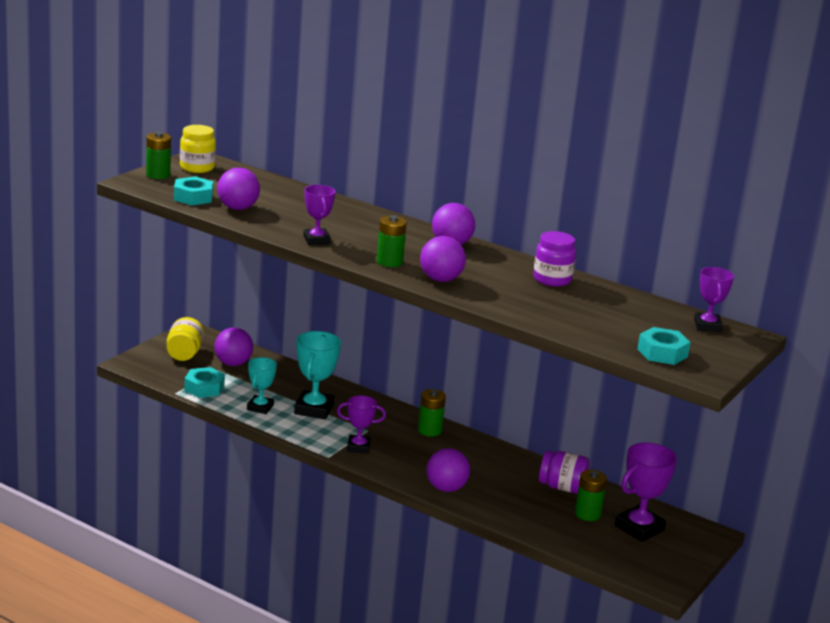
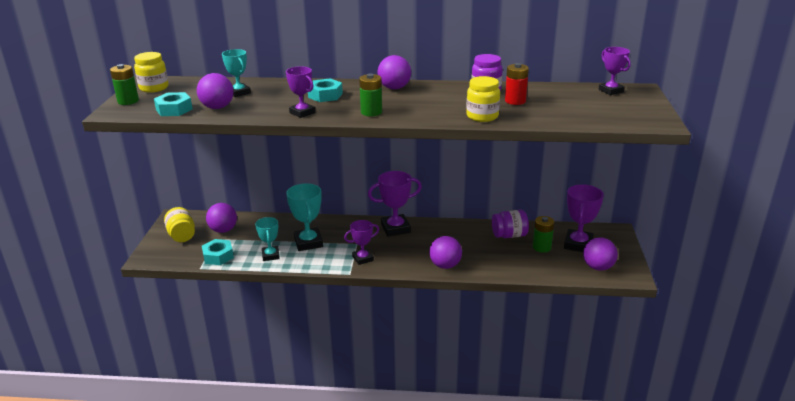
camera: 25 degrees left, 5 degrees up
green battery [418,389,446,437] -> purple trophy [368,171,422,237]
purple ball [420,236,466,282] -> purple ball moved to [583,237,618,271]
turquoise nut [637,327,691,365] -> turquoise nut moved to [308,78,343,102]
none -> turquoise trophy [222,49,251,97]
none -> yellow jar [466,76,500,122]
none -> red battery [505,63,529,105]

